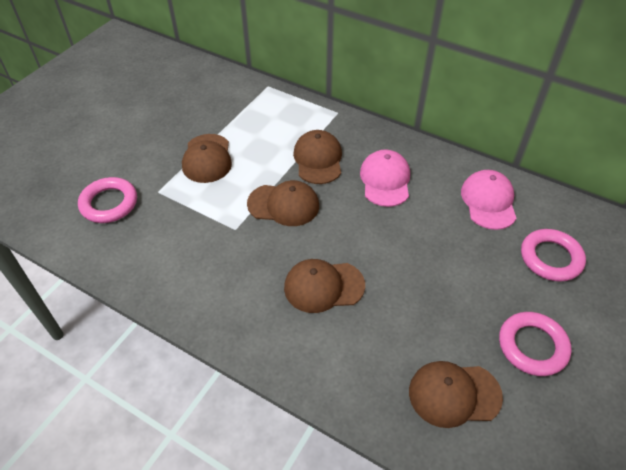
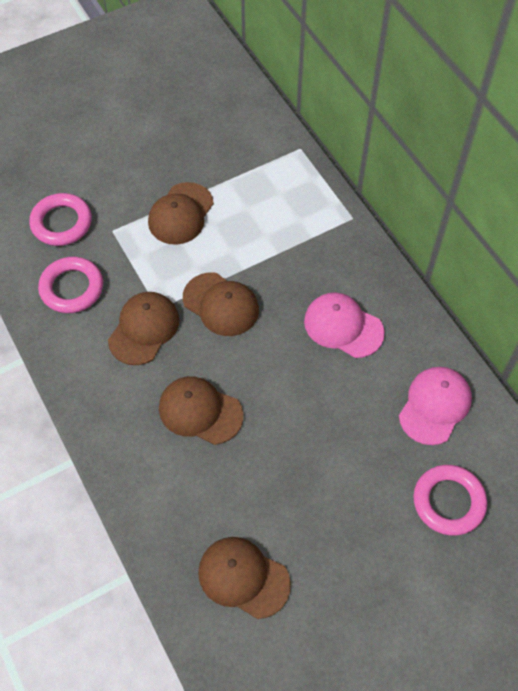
camera: 30 degrees right, 10 degrees up
brown cap [293,130,342,184] -> brown cap moved to [108,292,179,365]
pink cap [360,150,410,207] -> pink cap turned 90 degrees counterclockwise [304,292,385,358]
pink ring [499,312,572,376] -> pink ring moved to [38,257,103,313]

